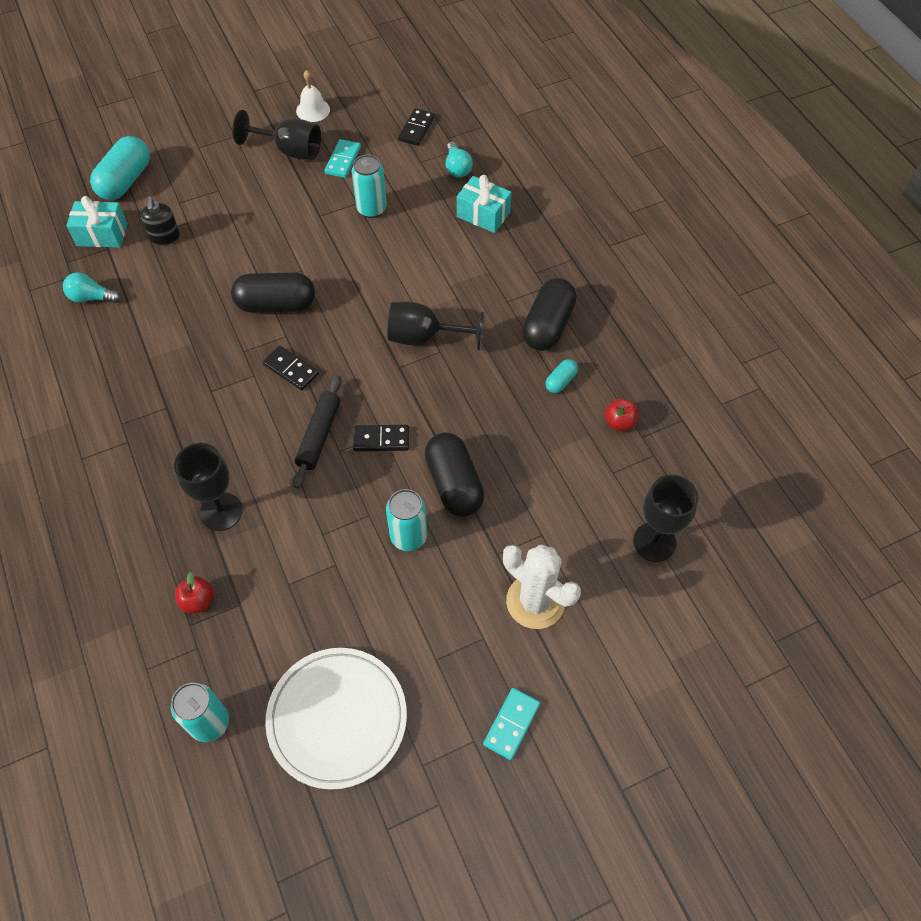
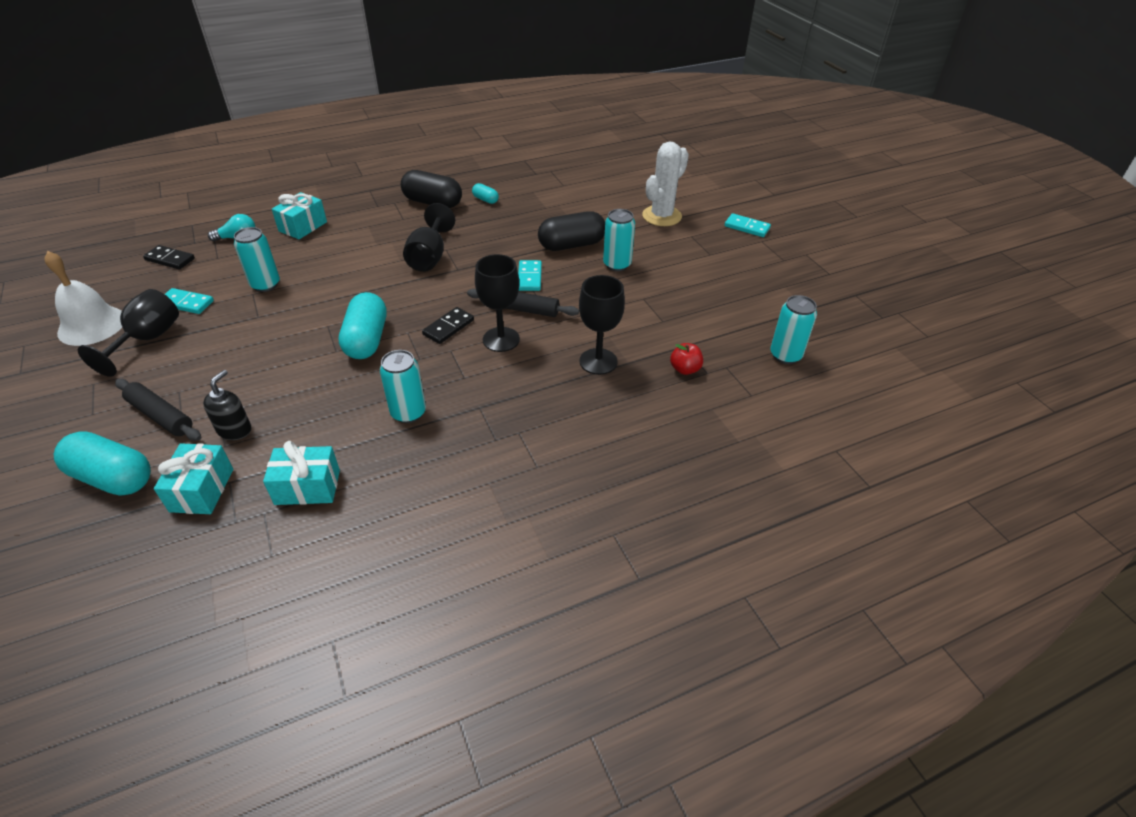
camera: 90 degrees left, 15 degrees down
turquoise light bulb [63,272,121,303] -> turquoise gift [263,441,340,505]
black soap dispenser [141,197,180,245] -> black soap dispenser turned 60 degrees counterclockwise [203,370,251,440]
black capsule [231,272,315,313] -> turquoise capsule [339,292,386,359]
white plate [265,648,407,790] -> none
white bell [296,70,330,122] -> white bell [44,251,122,346], size x1.62
black domino [353,425,409,451] -> turquoise domino [518,260,542,291]
red apple [604,398,639,431] -> none
black goblet [633,475,698,562] -> black goblet moved to [475,254,520,352]
none -> black rolling pin [115,379,201,441]
none -> turquoise can [380,350,426,423]

